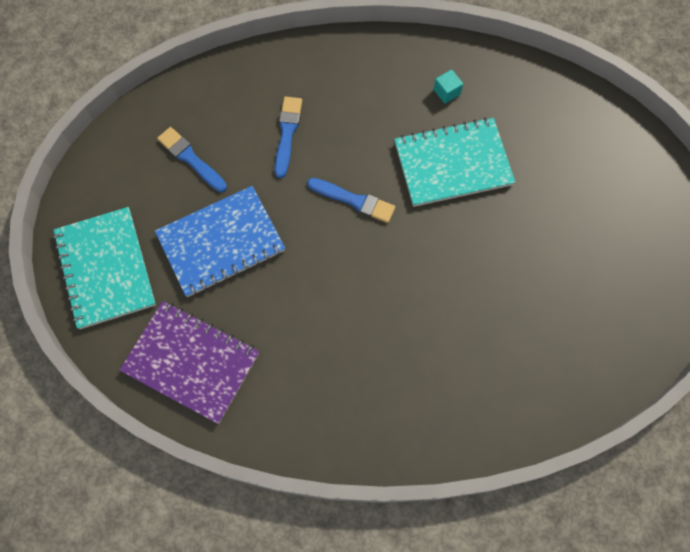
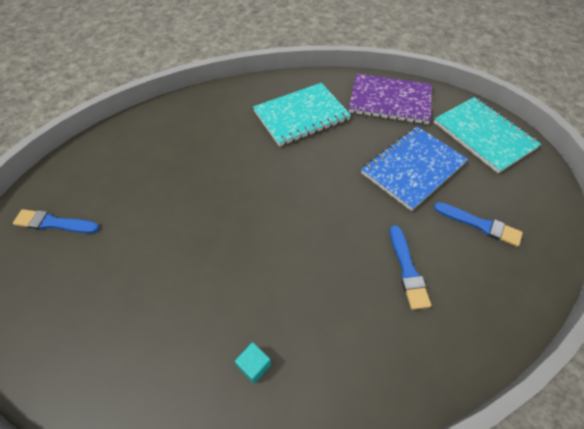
camera: 165 degrees right, 15 degrees down
blue brush [307,178,395,223] -> blue brush moved to [13,209,99,233]
turquoise notebook [394,117,515,207] -> turquoise notebook moved to [253,83,351,147]

